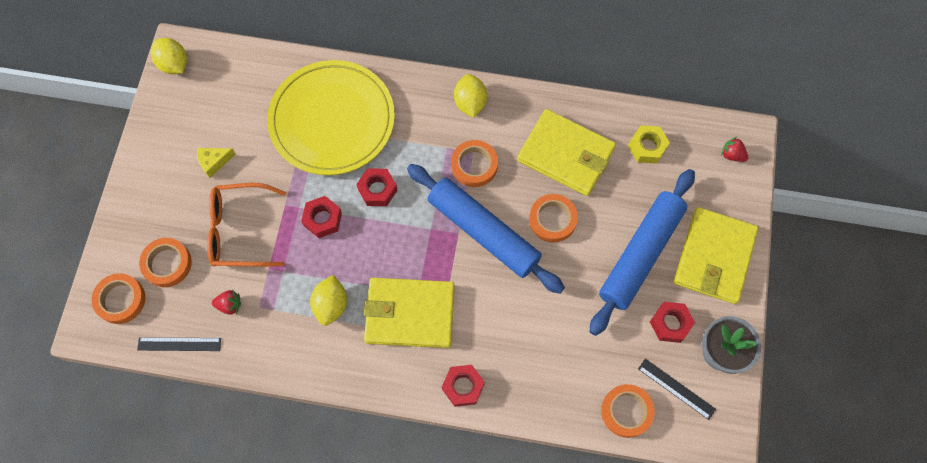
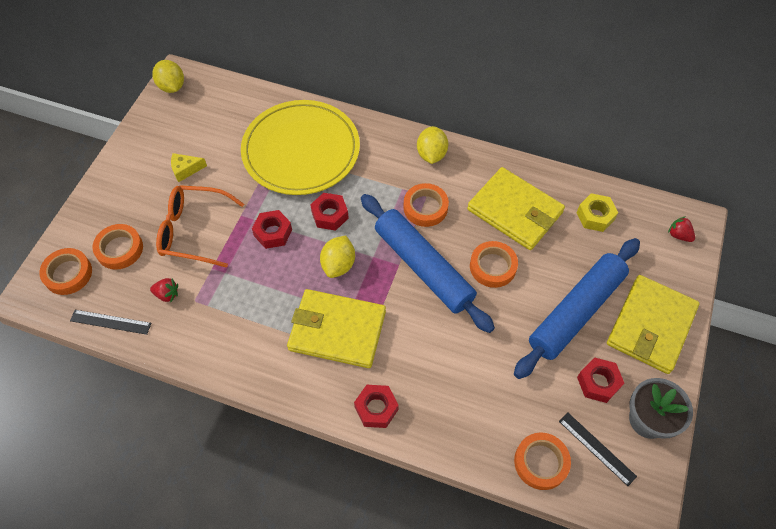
camera: 10 degrees right, 10 degrees down
yellow lemon [310,275,347,326] -> yellow lemon moved to [320,236,355,278]

